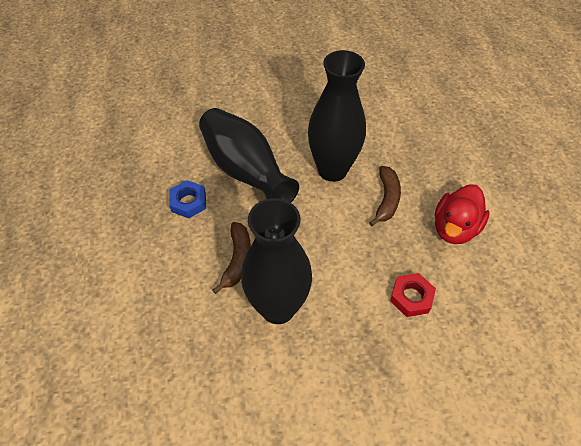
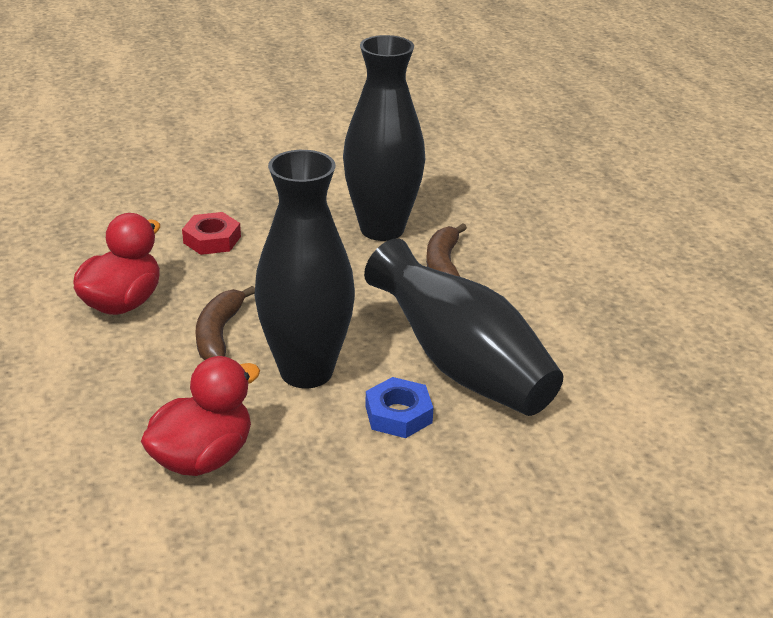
camera: 175 degrees right, 20 degrees down
blue nut [169,180,206,218] -> blue nut moved to [365,377,433,438]
none -> red duck [141,356,260,476]

